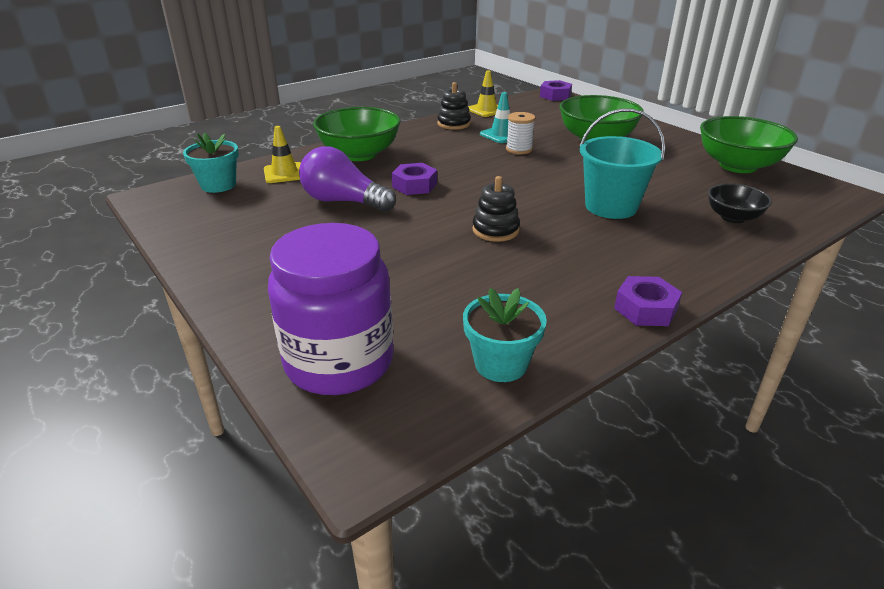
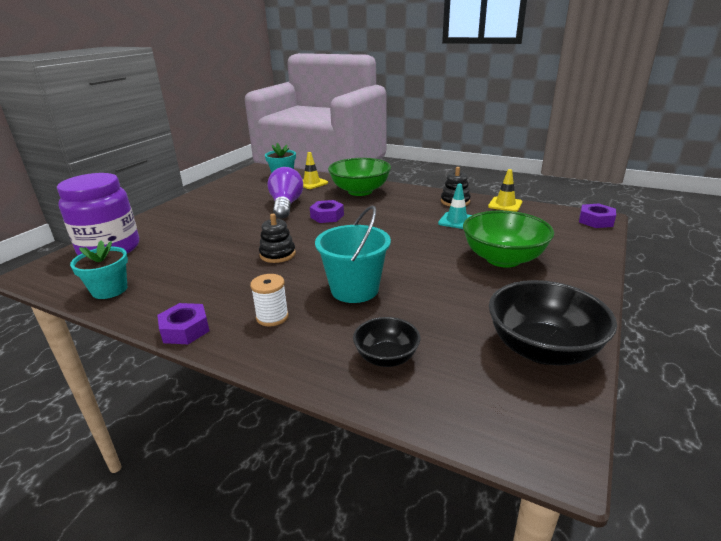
camera: 65 degrees right, 5 degrees down
white spool [506,112,535,154] -> white spool moved to [250,274,289,326]
green bowl [700,116,798,173] -> black bowl [489,280,617,366]

